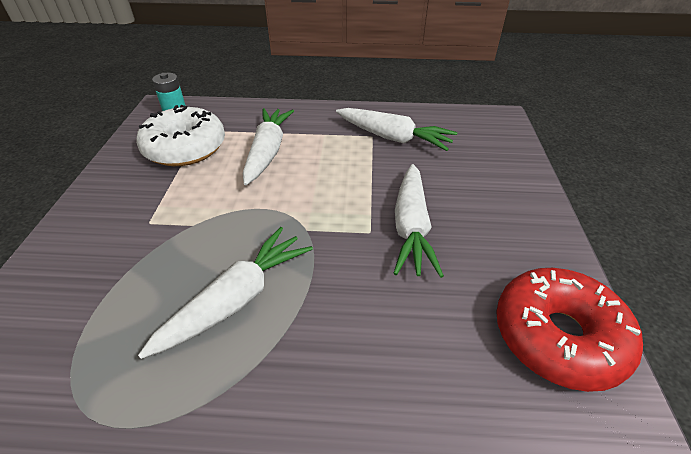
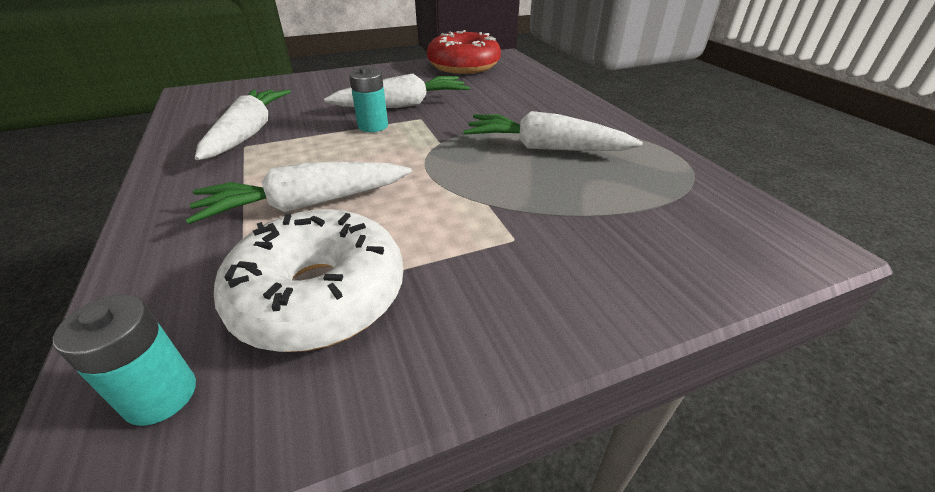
camera: 115 degrees left, 5 degrees down
none -> turquoise battery [349,67,388,132]

